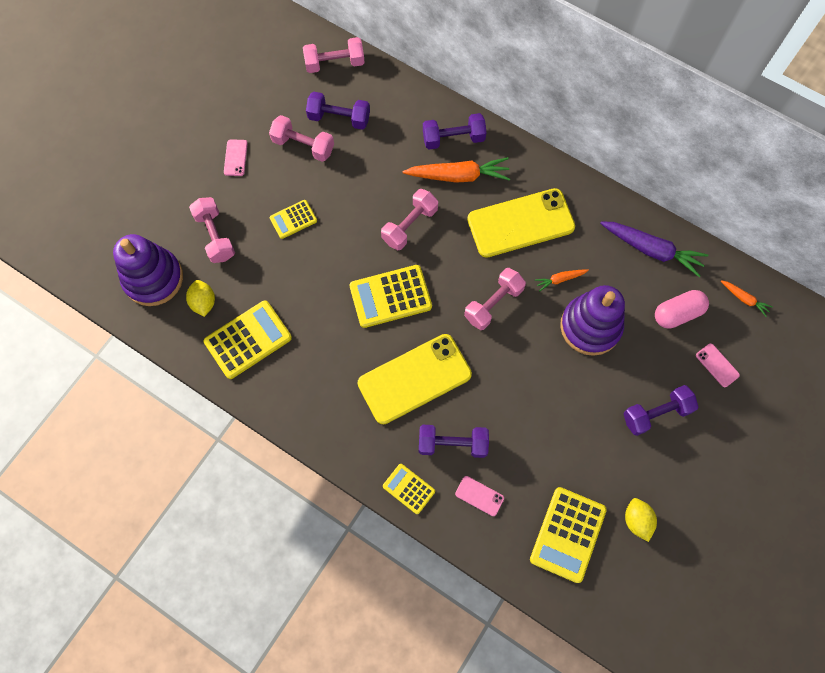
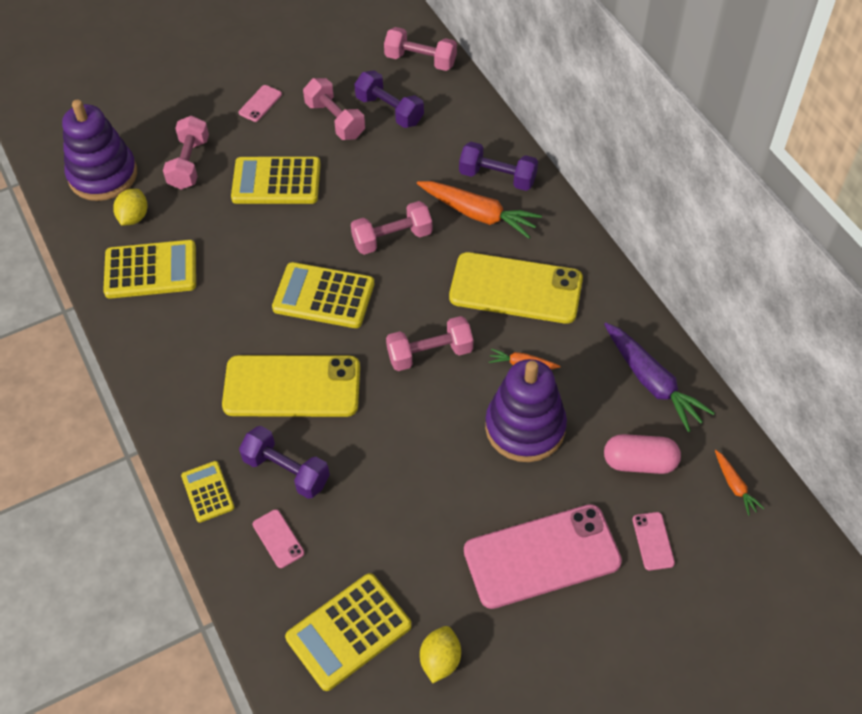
camera: 30 degrees right, 15 degrees down
yellow calculator [270,200,317,239] -> yellow calculator [231,157,321,204], size x1.75
purple dumbbell [623,385,698,436] -> pink phone [464,504,622,609]

